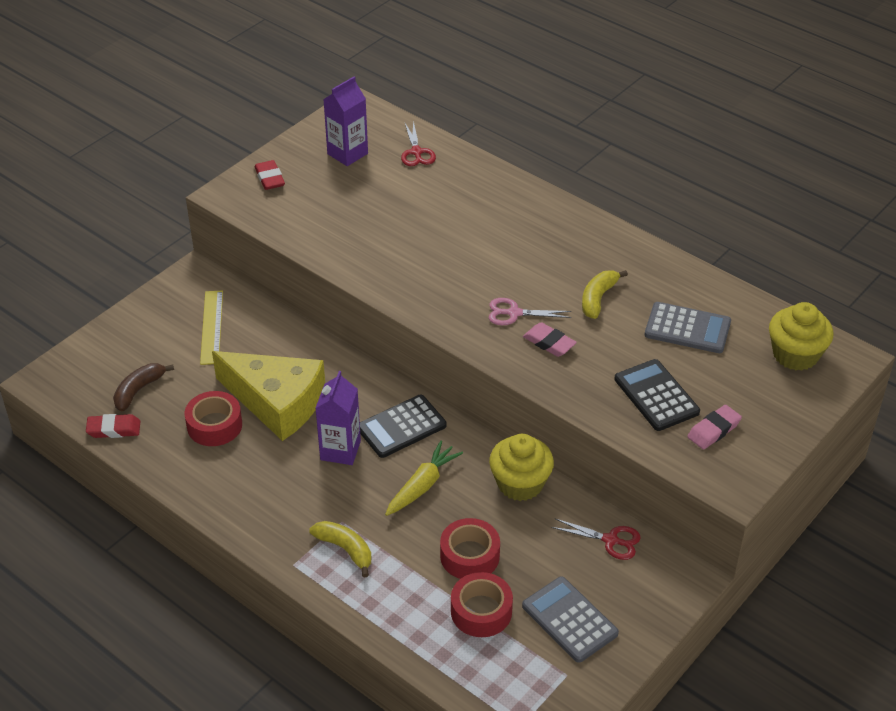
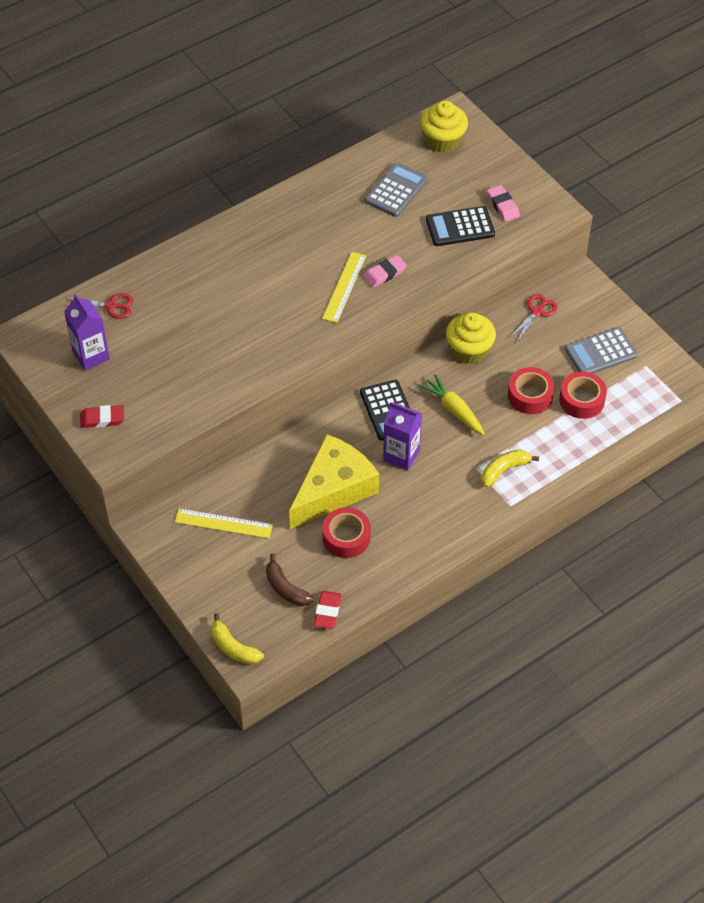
camera: 75 degrees left, 10 degrees up
pink scissors [489,298,571,325] -> yellow ruler [322,252,366,323]
yellow banana [582,270,628,319] -> yellow banana moved to [211,613,264,664]

